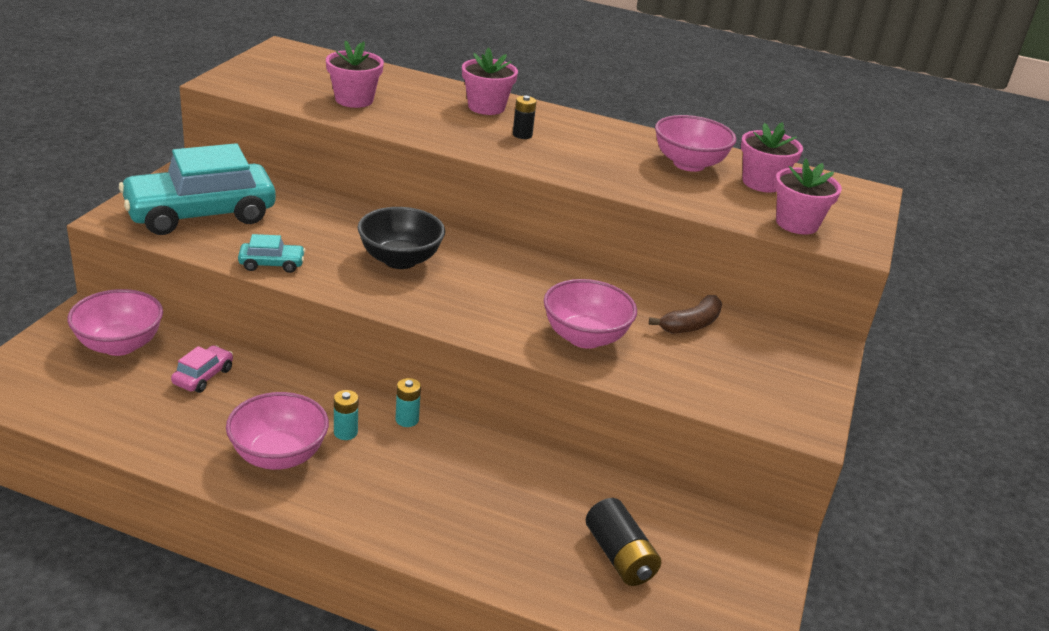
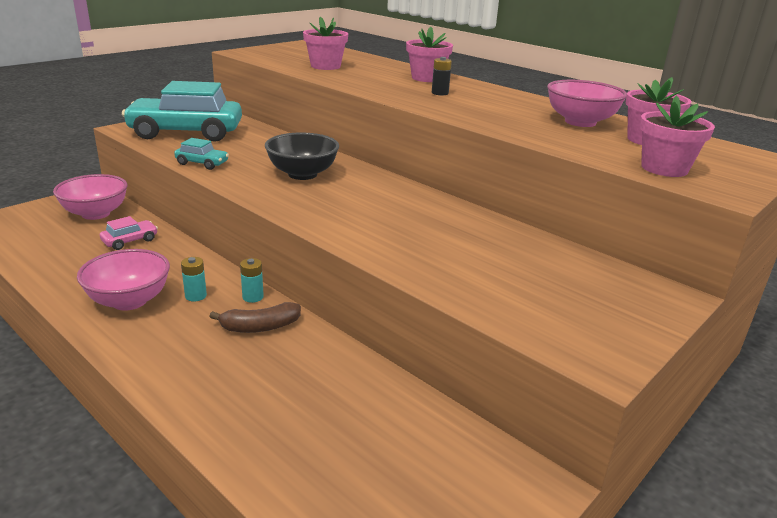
camera: 25 degrees right, 5 degrees down
pink bowl [544,279,637,349] -> none
black battery [586,498,661,586] -> none
brown banana [649,295,722,334] -> brown banana moved to [209,302,301,333]

